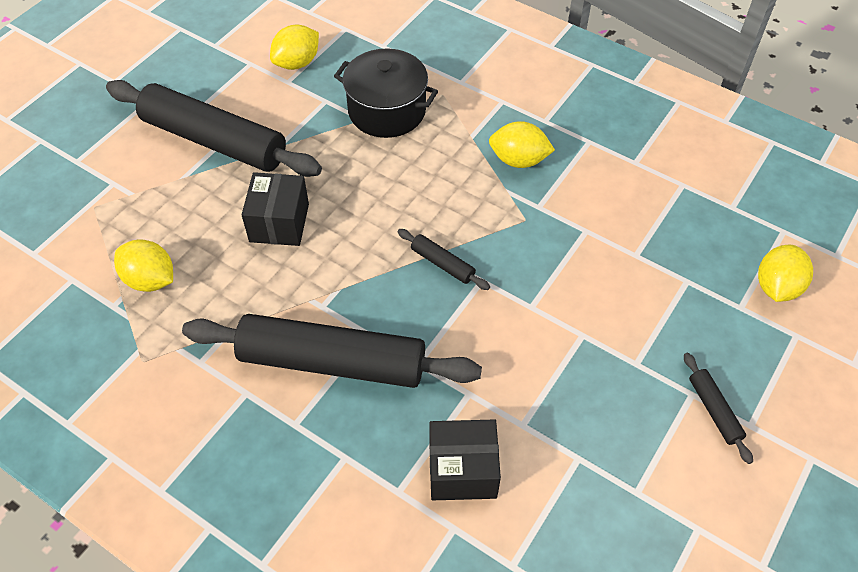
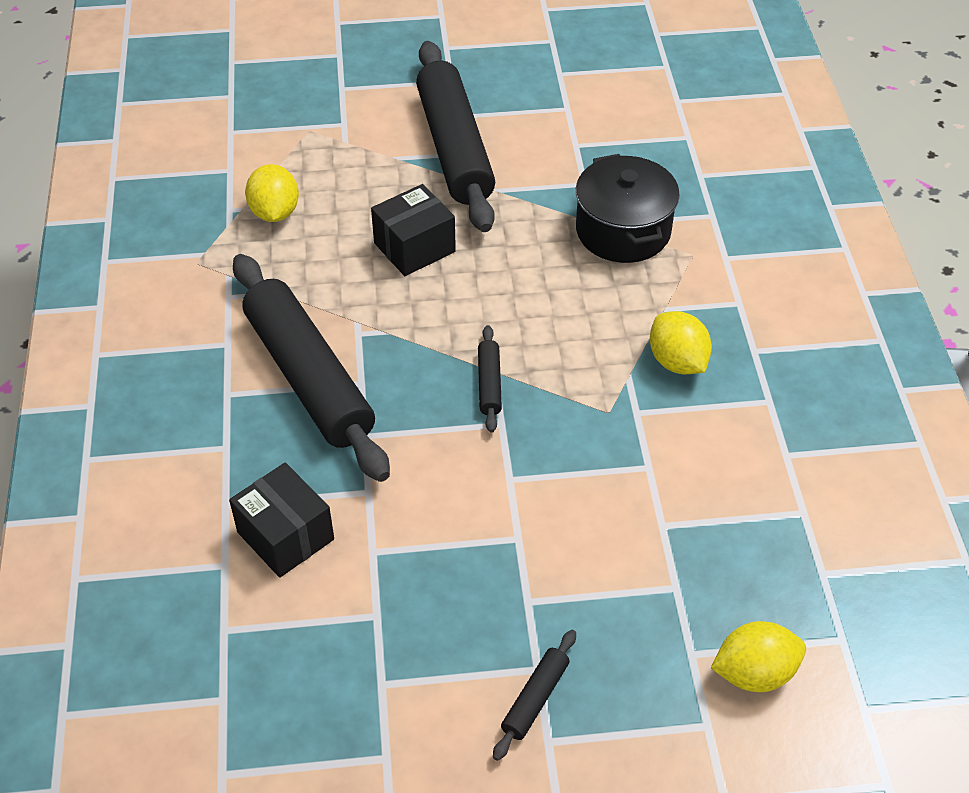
camera: 50 degrees right, 5 degrees down
yellow lemon [270,25,319,70] -> none

